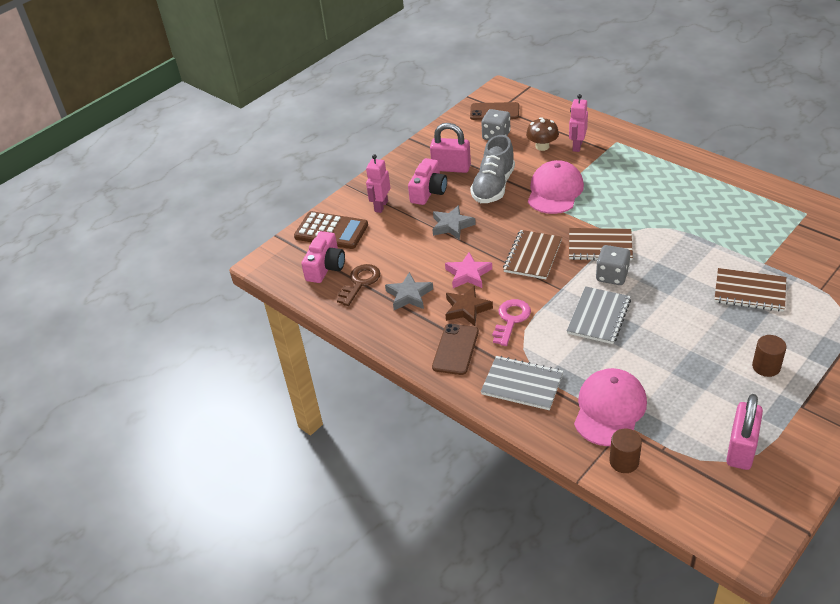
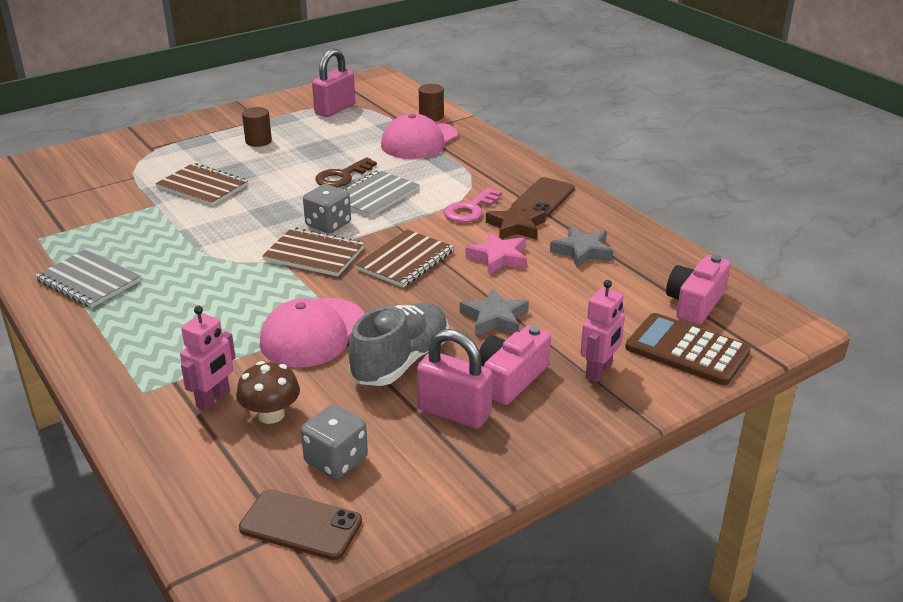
camera: 170 degrees left, 10 degrees down
brown key [337,264,380,306] -> brown key moved to [315,157,377,187]
grey notebook [481,356,563,410] -> grey notebook moved to [35,249,141,308]

